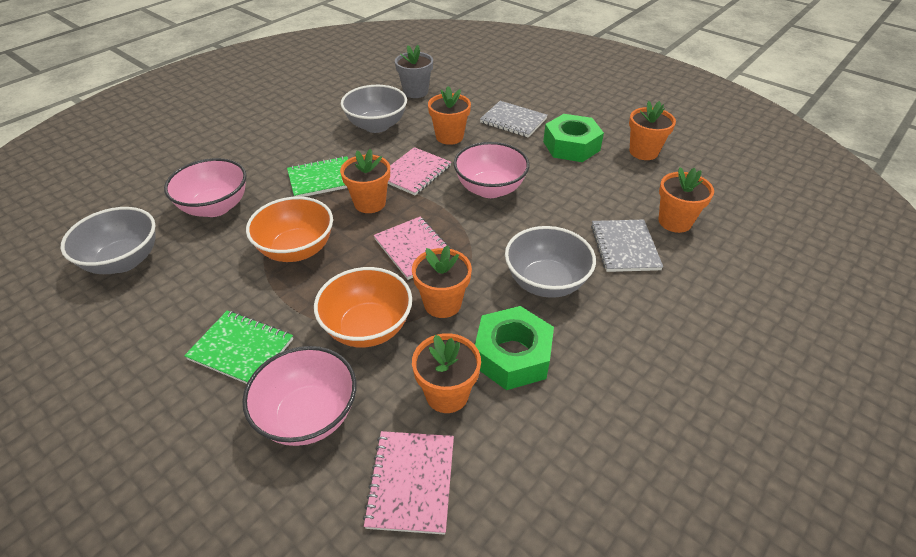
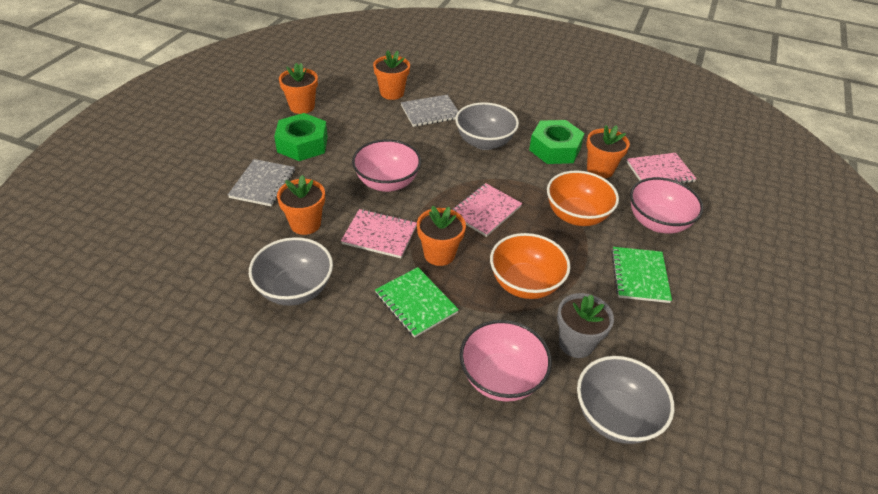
camera: 110 degrees left, 0 degrees up
grey flower pot [395,45,433,98] -> grey flower pot moved to [557,293,614,358]
orange flower pot [412,245,472,318] -> none

